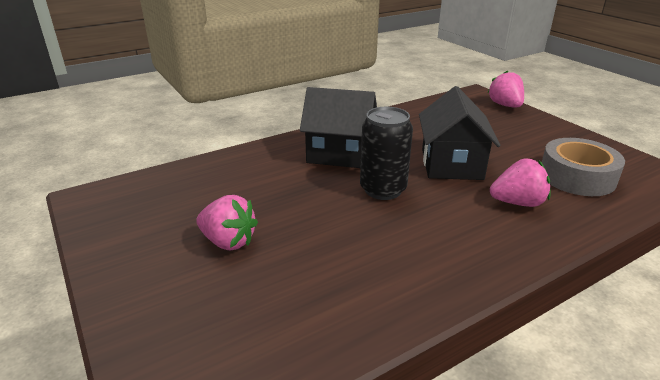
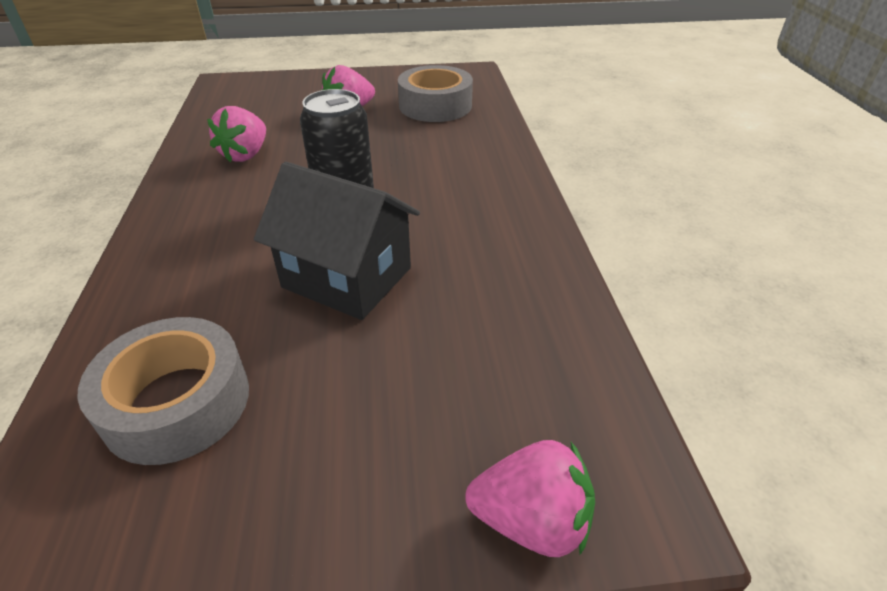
camera: 115 degrees right, 10 degrees up
black house [300,87,377,168] -> none
pink strawberry [490,158,551,207] -> pink strawberry moved to [207,106,266,162]
none -> grey tape [398,65,473,122]

